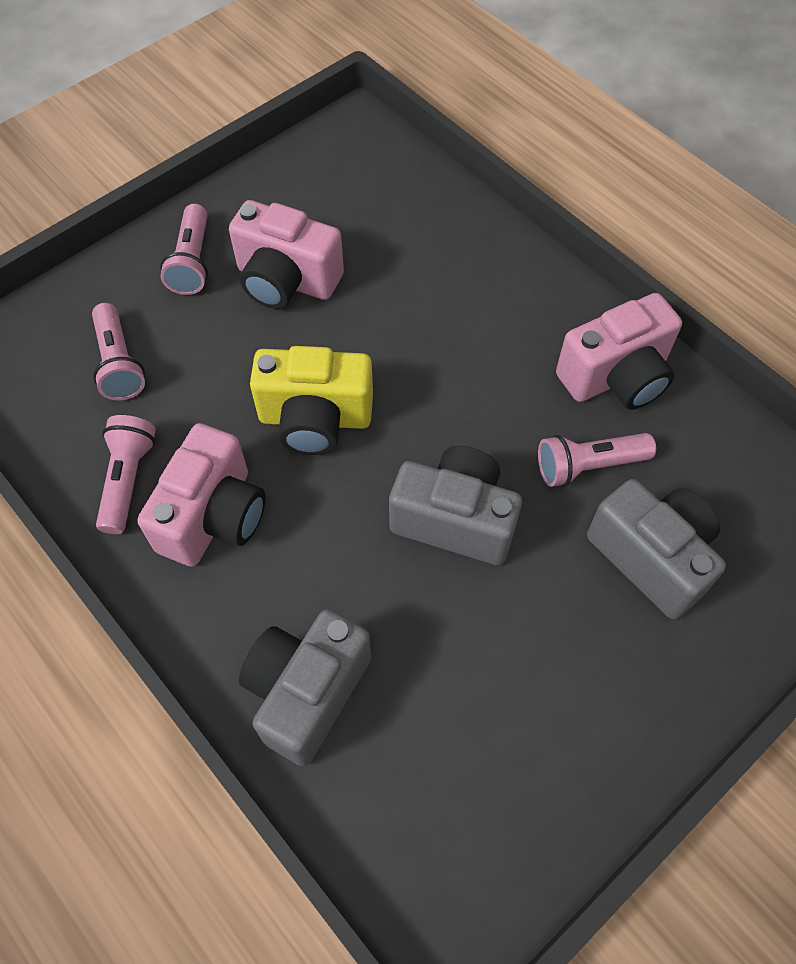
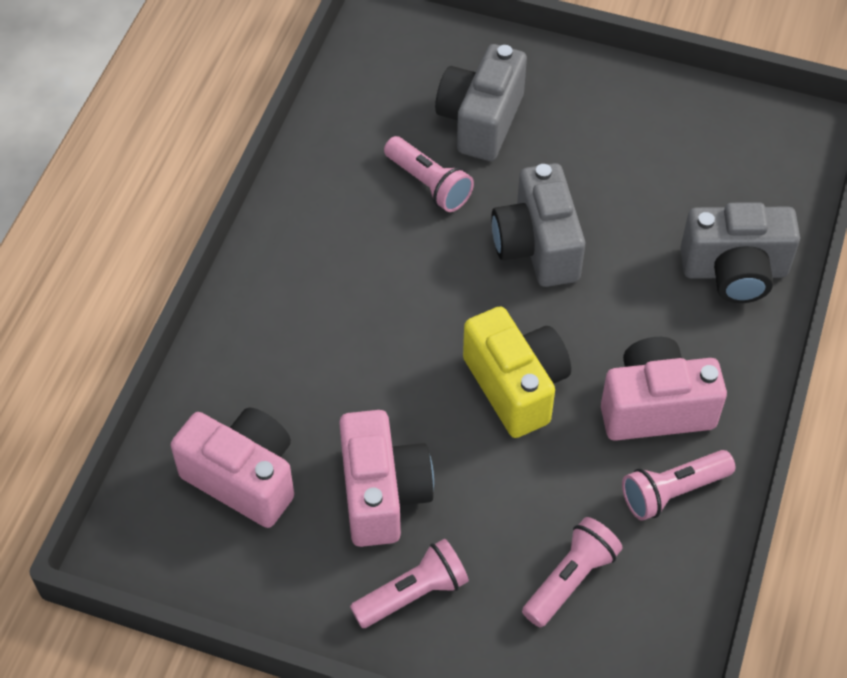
camera: 120 degrees left, 5 degrees down
pink camera [556,293,682,410] -> pink camera moved to [171,408,294,528]

